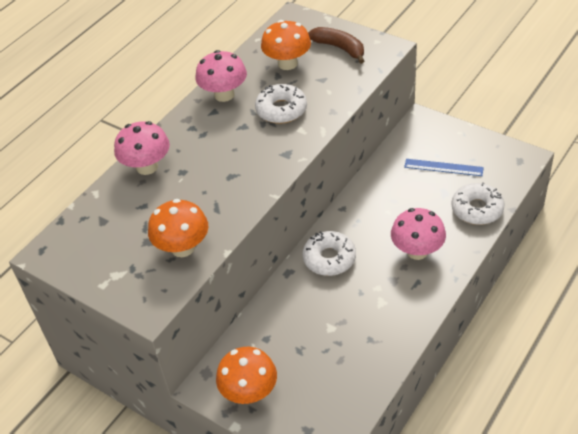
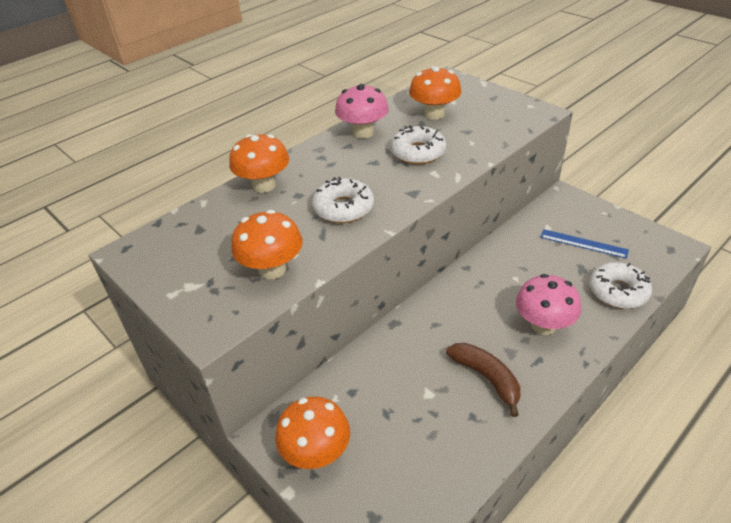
camera: 10 degrees right, 5 degrees down
pink mushroom [114,121,170,175] -> orange mushroom [229,134,289,193]
white donut [302,231,356,276] -> white donut moved to [312,177,374,223]
brown banana [308,27,364,64] -> brown banana moved to [446,343,520,417]

